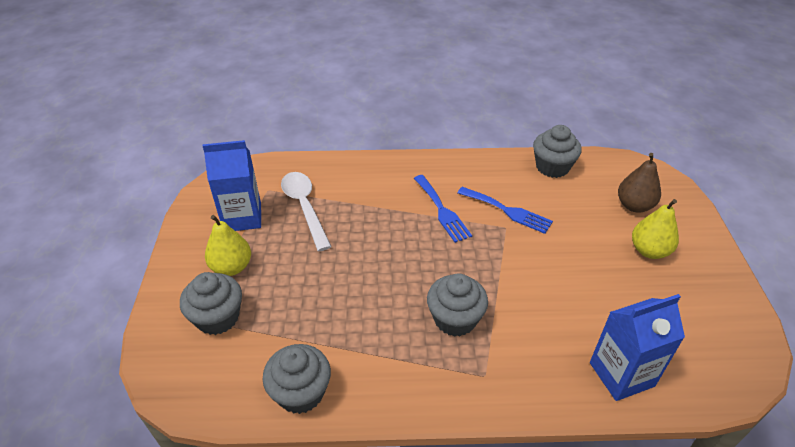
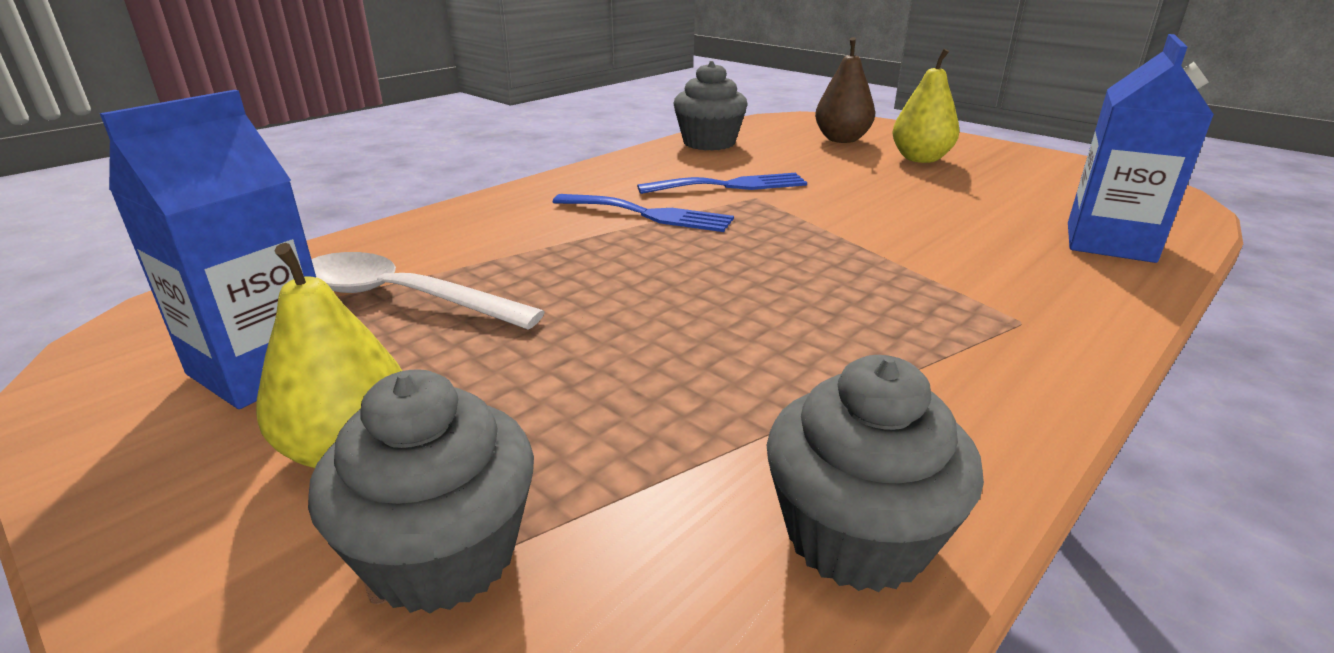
camera: 45 degrees left, 15 degrees down
grey cupcake [427,274,488,337] -> none

